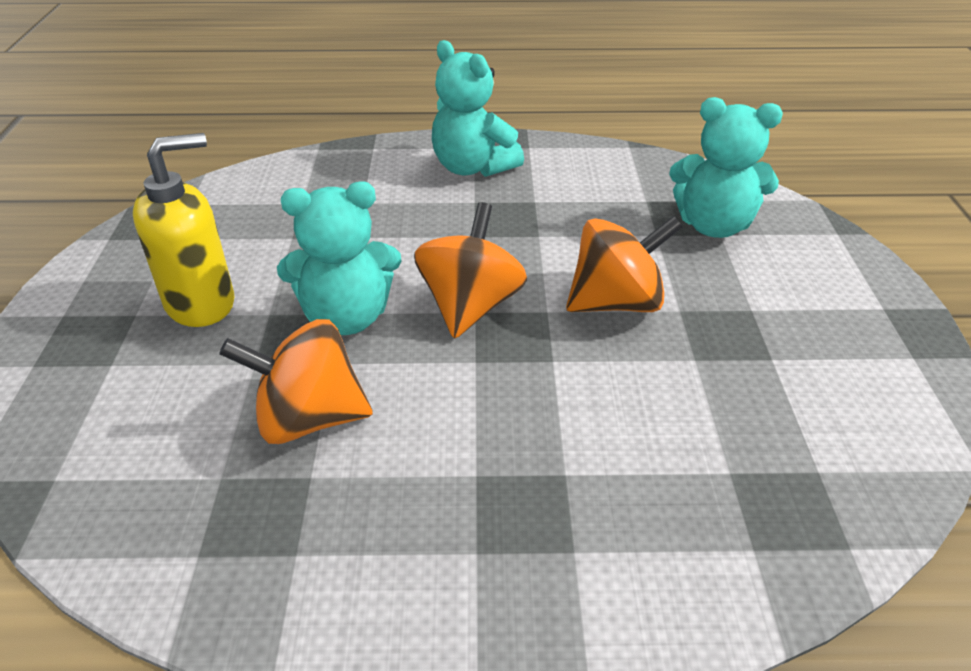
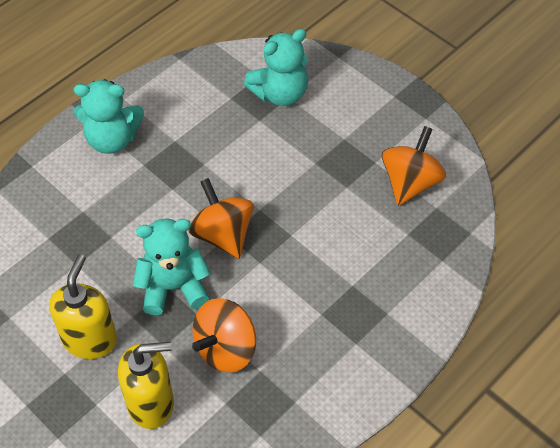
camera: 45 degrees left, 15 degrees up
turquoise teddy bear [277,182,401,335] -> turquoise teddy bear turned 135 degrees counterclockwise [133,219,211,315]
orange spinning top [566,216,682,312] -> orange spinning top moved to [382,126,446,206]
none -> yellow soap dispenser [118,342,174,429]

